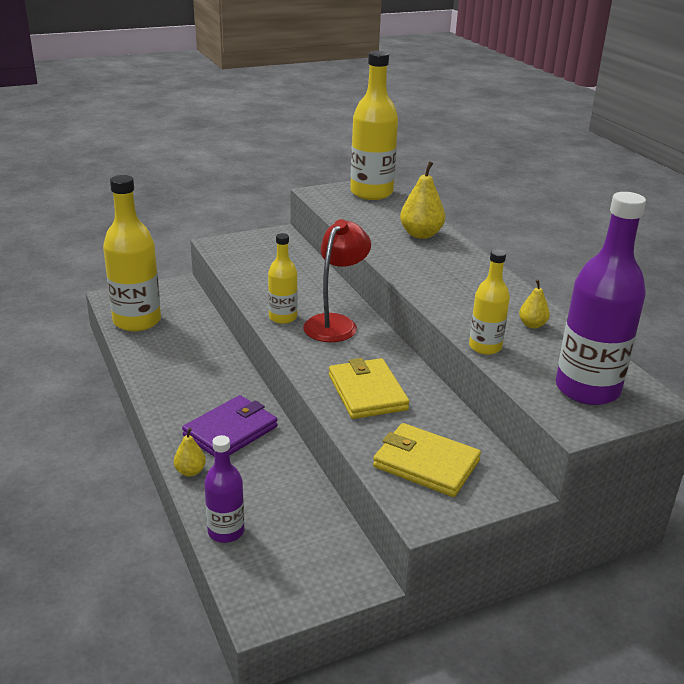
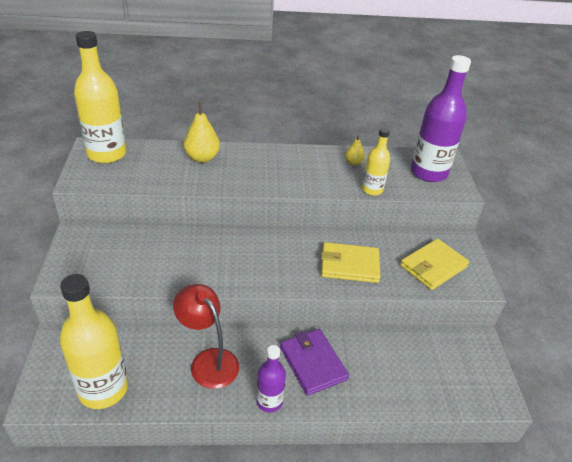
camera: 70 degrees left, 10 degrees up
yellow pear [174,428,206,477] -> none
purple bottle [204,435,244,543] -> purple bottle moved to [256,345,286,412]
yellow bottle [268,233,298,324] -> none
red lamp [303,219,371,342] -> red lamp moved to [173,284,239,389]

